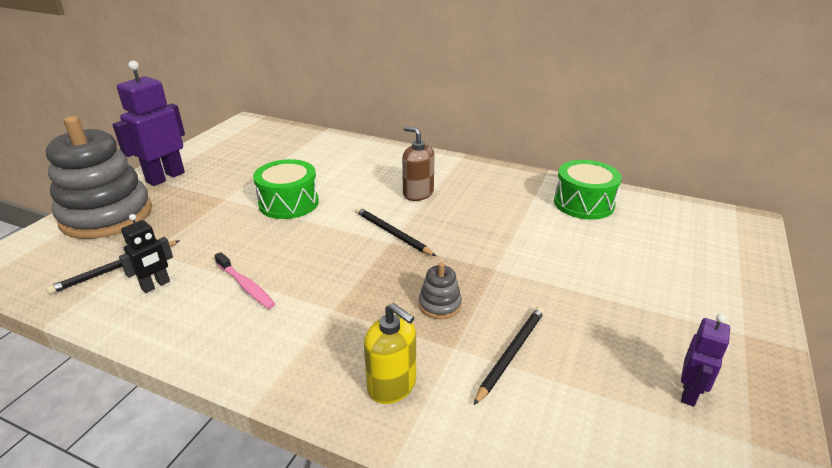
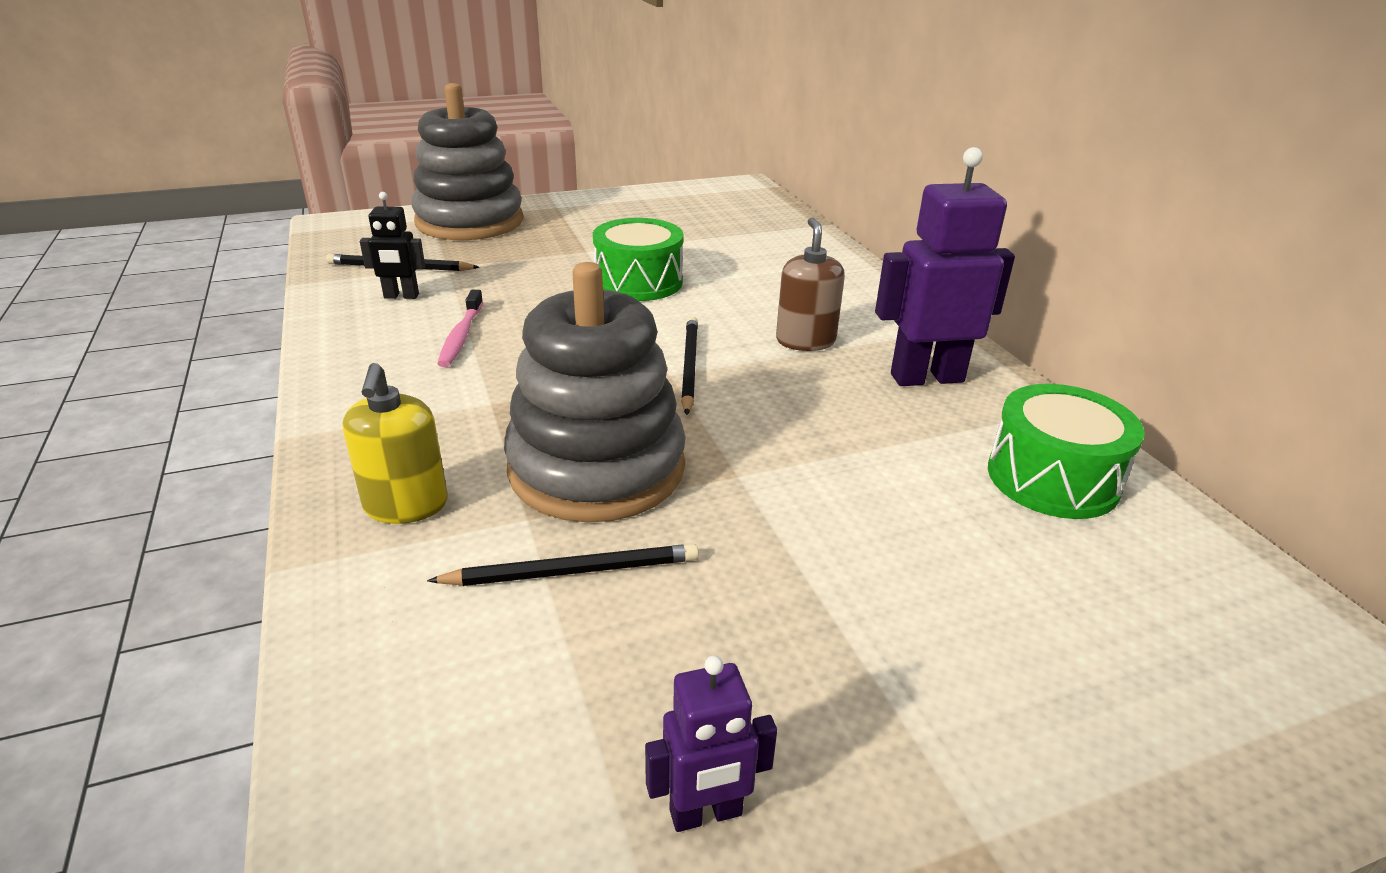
camera: 45 degrees right, 0 degrees up
purple robot [112,61,185,186] -> purple robot moved to [875,147,1015,386]
grey stacking toy [419,262,462,319] -> grey stacking toy [504,262,686,523], size x2.49

